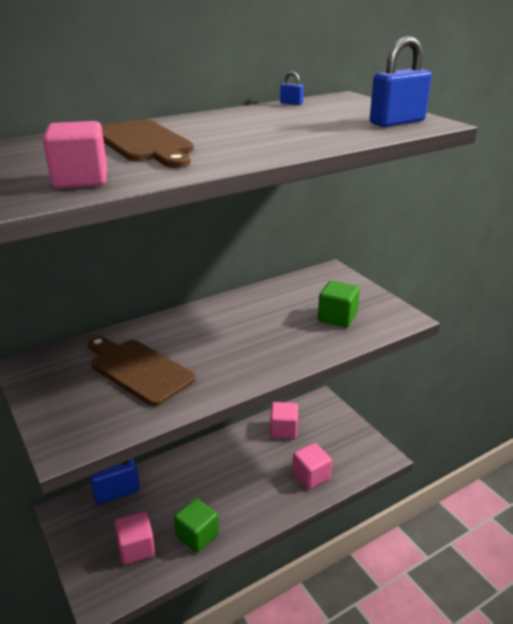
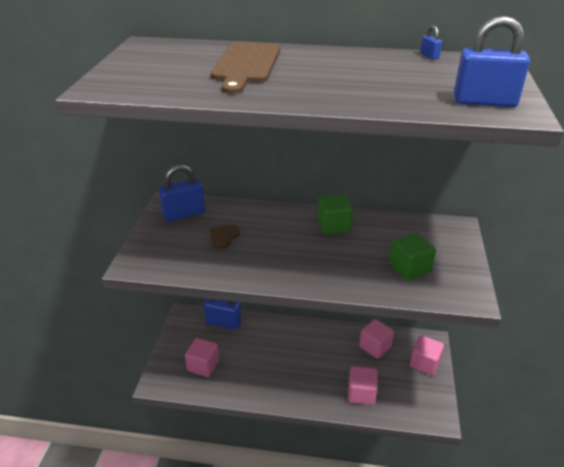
camera: 40 degrees right, 5 degrees up
pink cube [43,121,107,188] -> pink cube moved to [410,335,444,375]
brown cutting board [88,336,195,406] -> brown heart [209,224,240,249]
green cube [174,498,219,553] -> green cube moved to [318,195,353,234]
none -> blue padlock [159,165,205,221]

